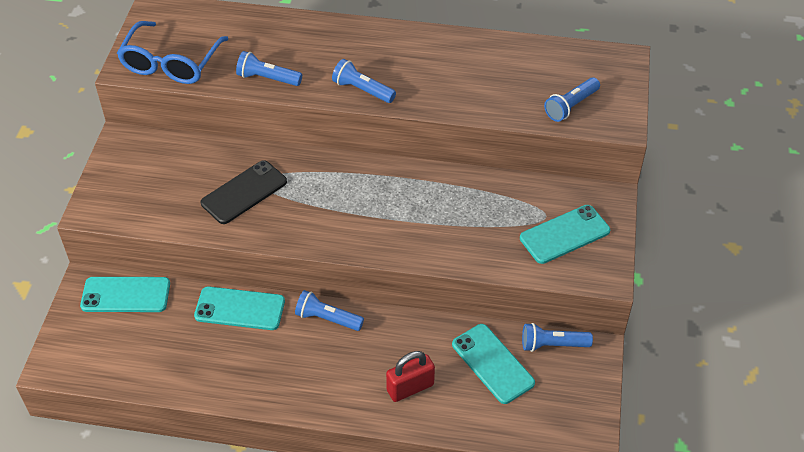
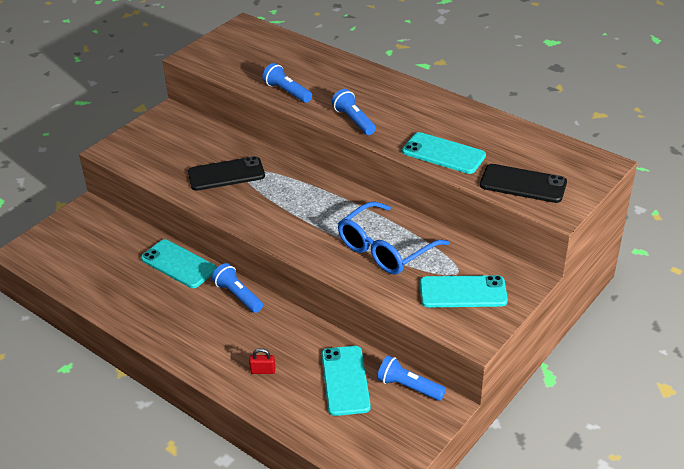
camera: 30 degrees right, 10 degrees down
turquoise phone [80,277,170,312] -> turquoise phone moved to [402,132,486,174]
blue glasses [117,21,228,84] -> blue glasses moved to [338,201,449,275]
red padlock [386,351,435,402] -> red padlock [249,348,276,374], size x0.55
blue flashlight [544,77,600,122] -> black phone [480,164,567,203]

